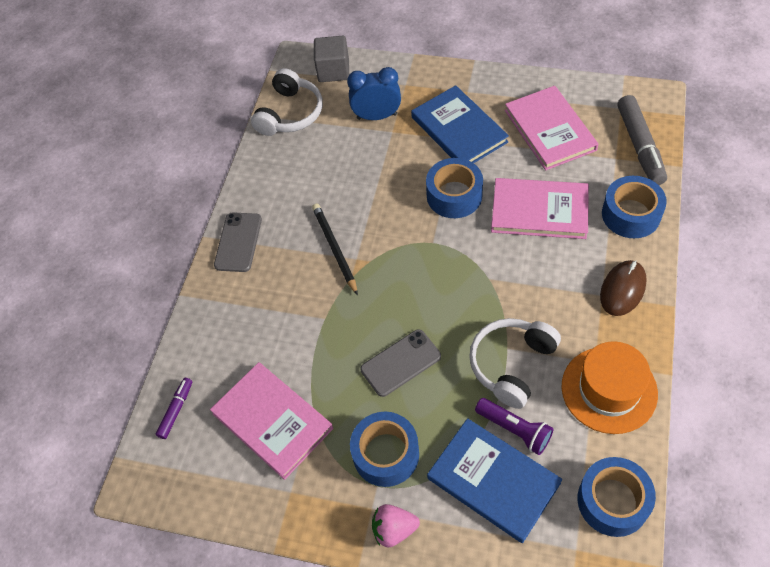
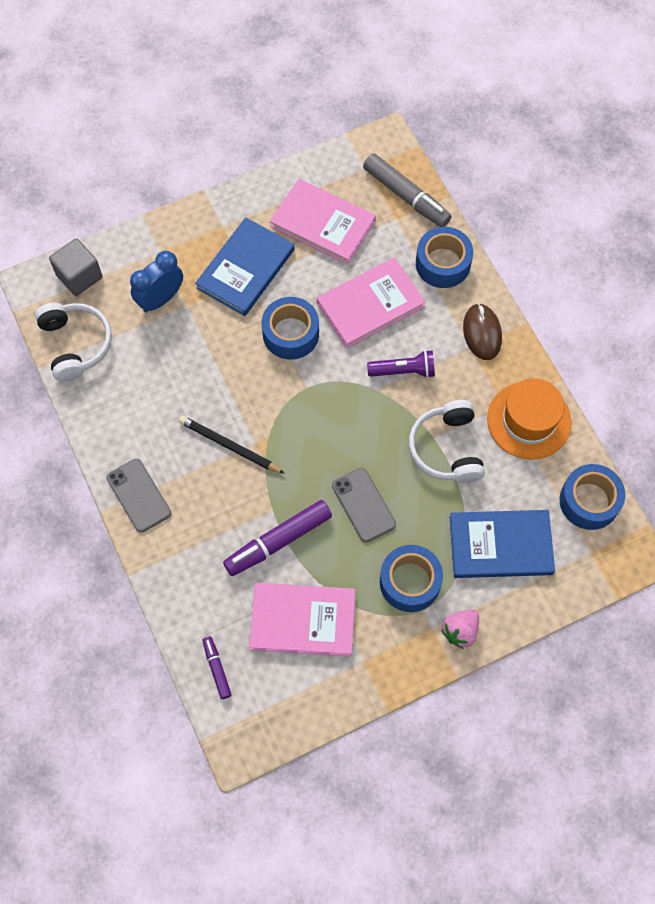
camera: 45 degrees left, 10 degrees up
grey phone [361,329,441,397] -> grey phone turned 45 degrees counterclockwise [332,468,396,542]
blue book [411,85,509,163] -> blue book turned 75 degrees counterclockwise [195,217,294,316]
purple flashlight [475,398,553,455] -> purple flashlight moved to [367,350,435,378]
none -> purple marker [223,500,332,576]

